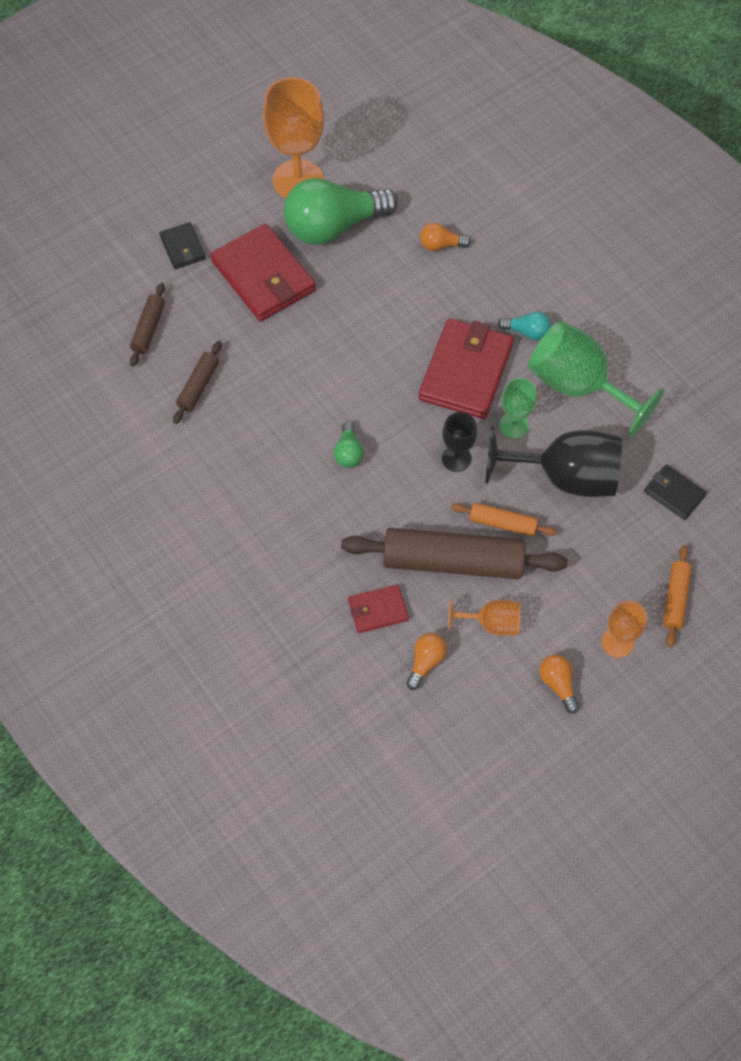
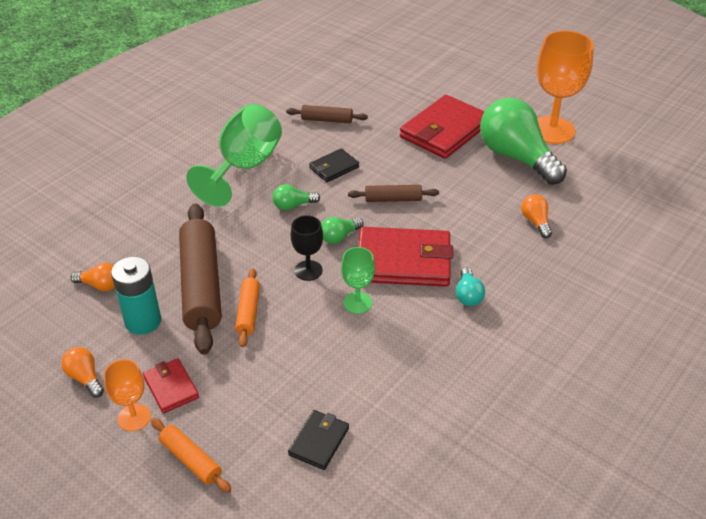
camera: 75 degrees right, 20 degrees down
brown rolling pin [130,283,165,366] -> brown rolling pin moved to [348,185,439,202]
black wallet [159,222,206,269] -> black wallet moved to [309,148,359,182]
red wallet [348,584,409,633] -> red wallet moved to [143,358,199,413]
orange goblet [448,598,520,636] -> turquoise battery [111,257,161,335]
black goblet [485,425,622,497] -> none
green goblet [528,320,664,438] -> green goblet moved to [186,104,282,207]
orange light bulb [539,655,579,713] -> orange light bulb turned 90 degrees counterclockwise [61,347,104,397]
orange rolling pin [663,545,692,647] -> orange rolling pin turned 45 degrees clockwise [151,418,231,493]
none -> green light bulb [321,217,364,244]

